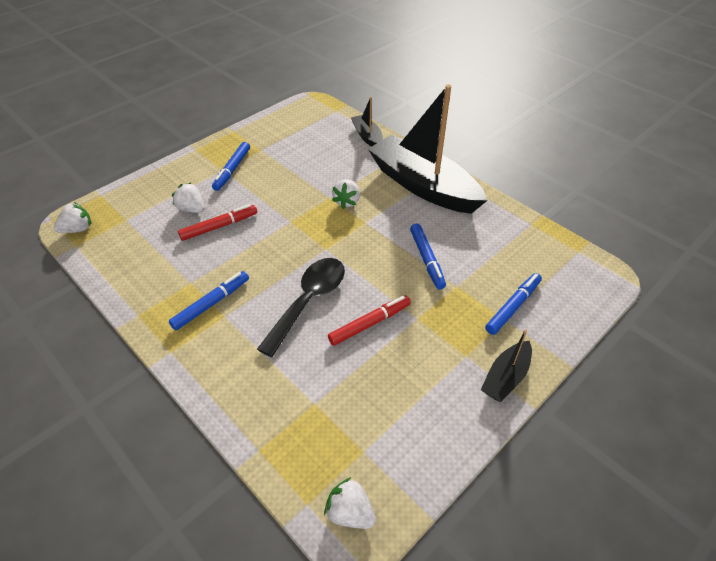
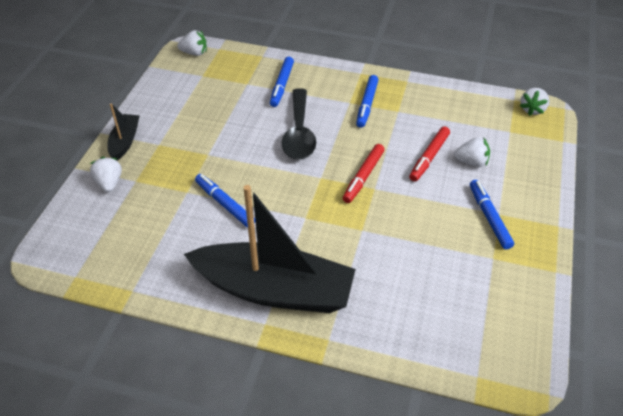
camera: 150 degrees right, 0 degrees up
red marker [328,295,411,346] -> red marker moved to [343,144,385,203]
white strawberry [332,180,360,209] -> white strawberry moved to [90,157,122,192]
black boat [351,97,383,147] -> none
blue marker [485,273,542,335] -> blue marker moved to [270,57,294,107]

